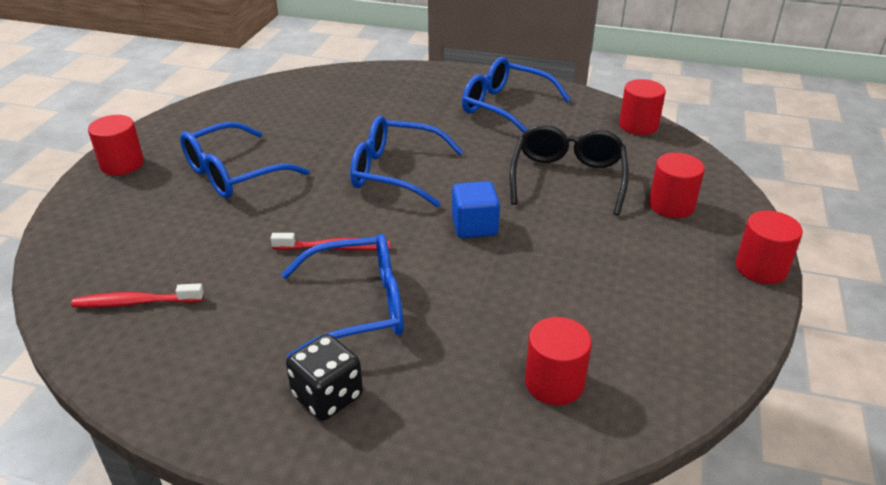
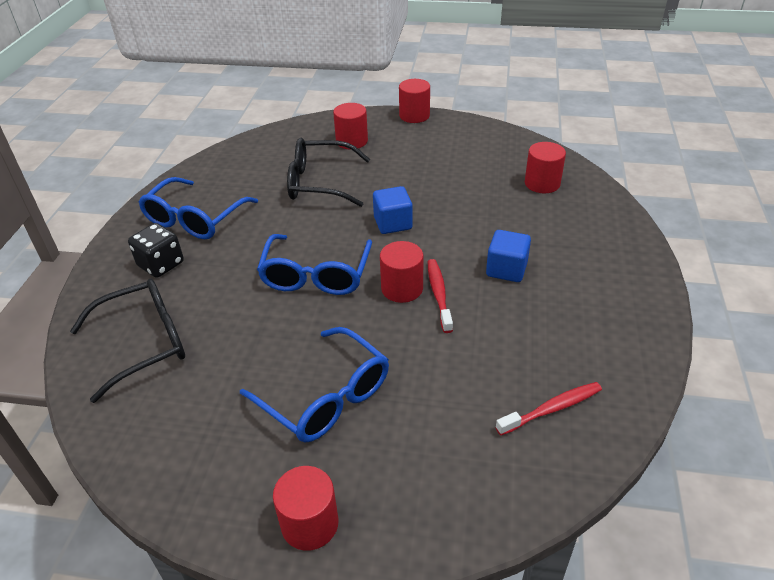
camera: 95 degrees left, 5 degrees up
red toothbrush [71,283,204,308] -> red toothbrush turned 105 degrees counterclockwise [496,382,602,436]
blue glasses [281,234,404,358] -> blue cube [486,230,531,282]
black dice [286,334,363,421] -> black dice moved to [128,223,184,278]
red cylinder [619,79,666,135] -> red cylinder moved to [380,241,424,303]
none -> black glasses [70,279,185,403]

